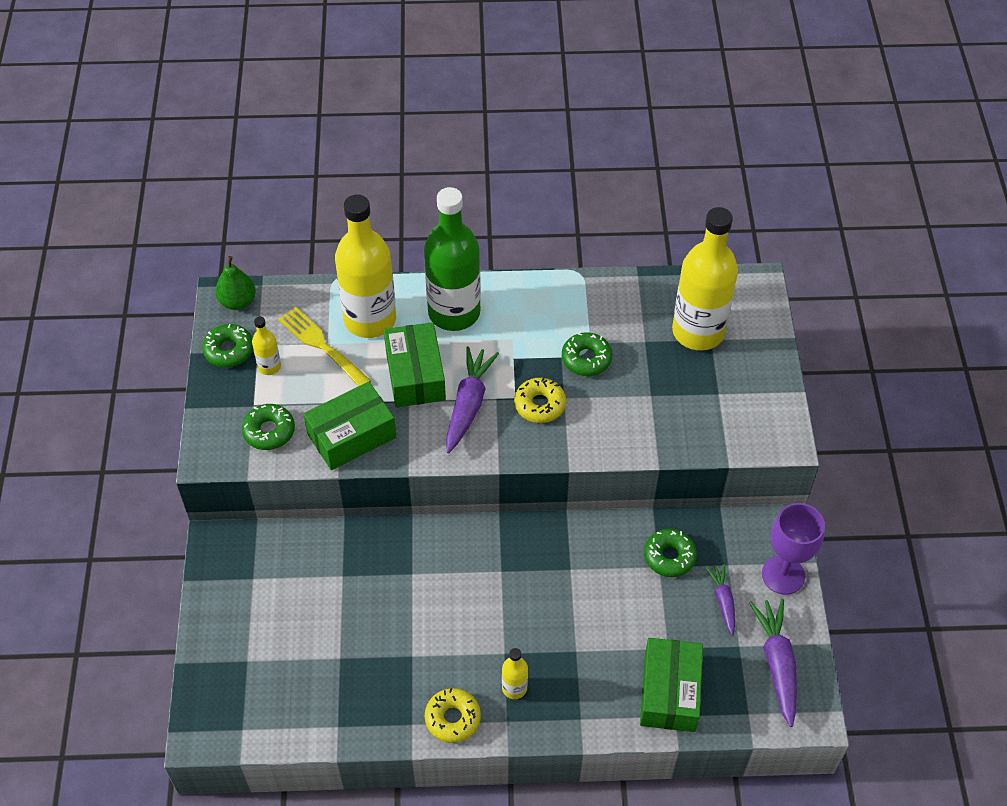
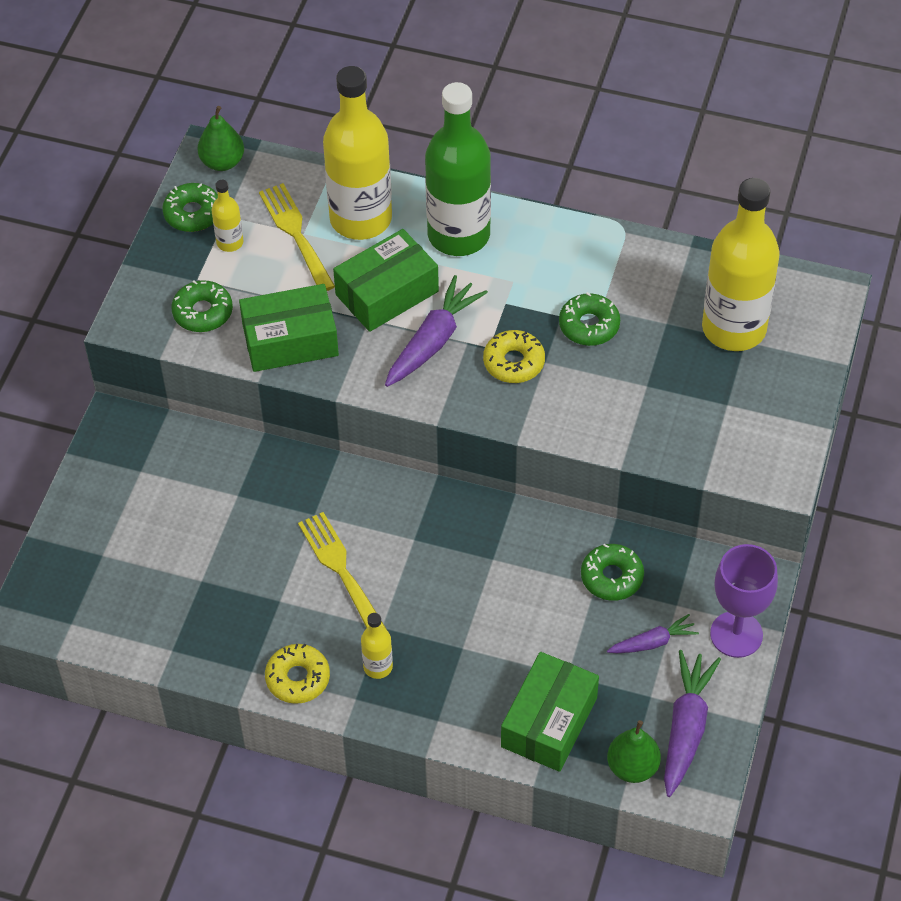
camera: 20 degrees right, 0 degrees up
green box [384,322,446,408] -> green box turned 45 degrees clockwise [333,229,439,332]
purple carrot [705,564,735,635] -> purple carrot turned 60 degrees clockwise [607,614,699,653]
none -> yellow fork [298,512,387,630]
none -> green pear [607,720,661,783]

